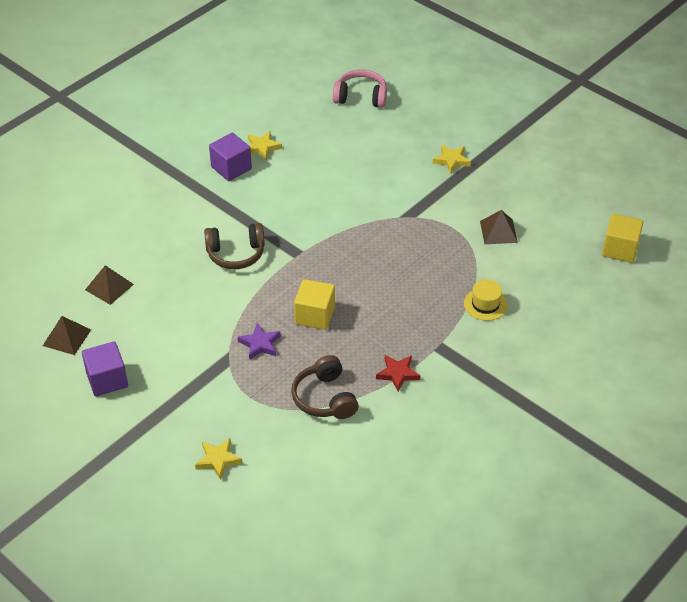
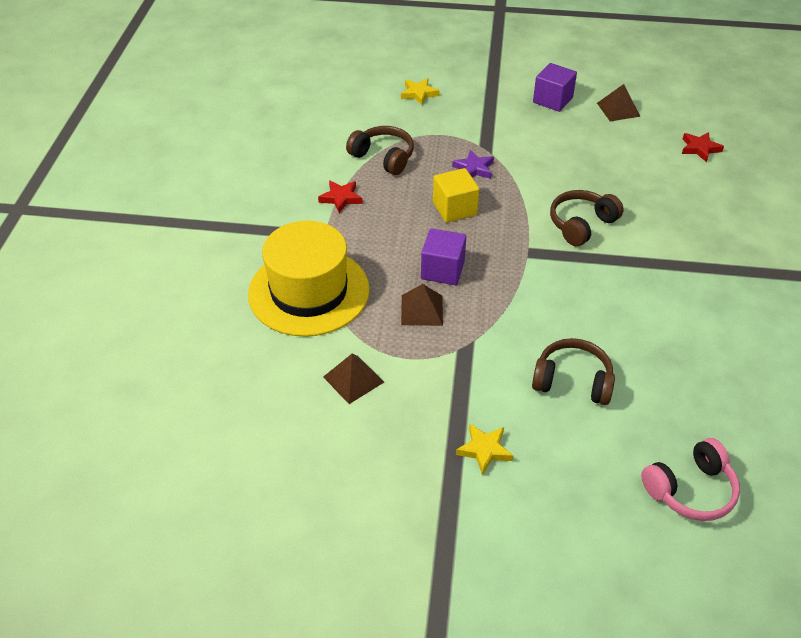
camera: 145 degrees right, 0 degrees up
brown pyramid [85,265,134,305] -> brown pyramid moved to [401,284,443,326]
purple cube [209,133,252,181] -> purple cube moved to [421,228,466,285]
yellow star [248,131,282,160] -> none
yellow hat [464,280,508,321] -> yellow hat [248,221,370,337], size x2.41
yellow cube [602,214,643,263] -> none
none -> brown headphones [532,338,615,405]
none -> red star [682,132,724,162]

